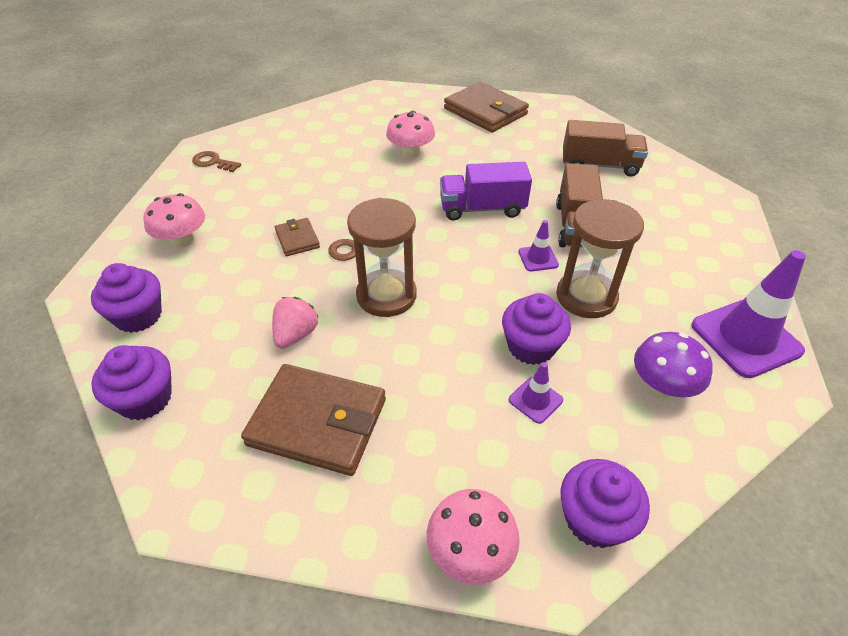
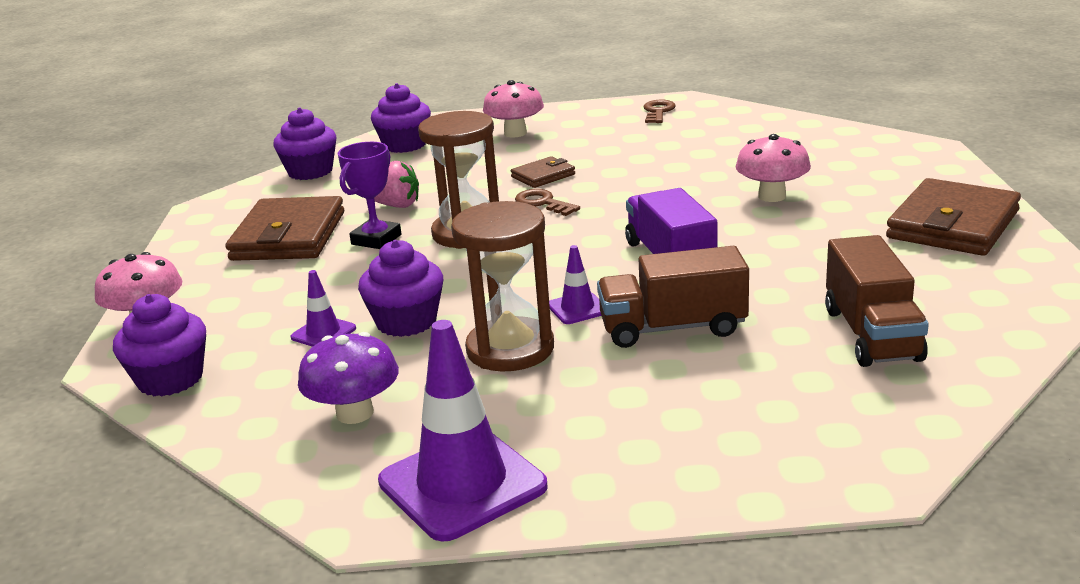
camera: 80 degrees right, 20 degrees down
none -> purple trophy [338,142,401,249]

